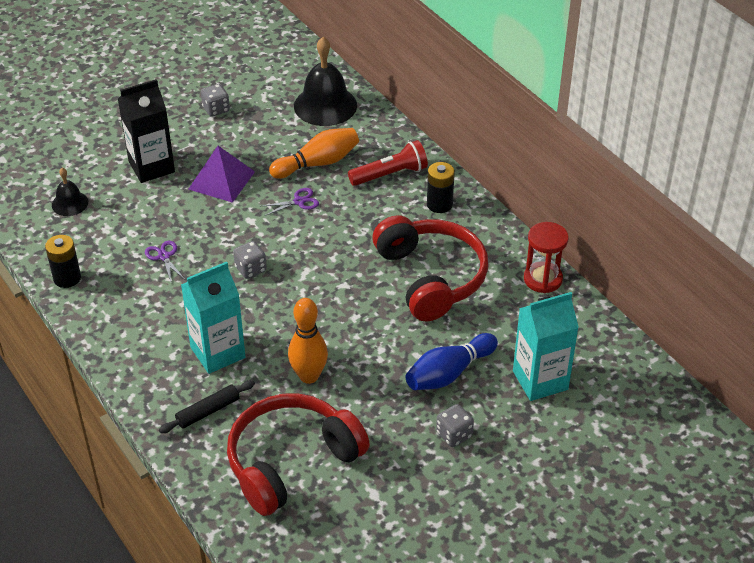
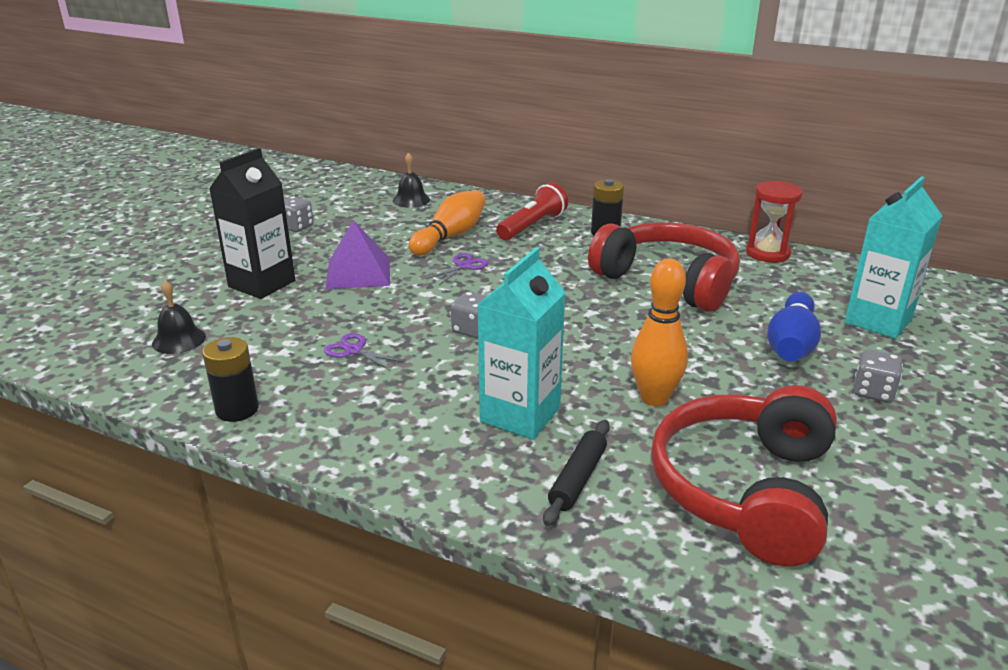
camera: 30 degrees left, 15 degrees down
black bell [294,37,357,126] -> black bell [393,152,430,208], size x0.53

